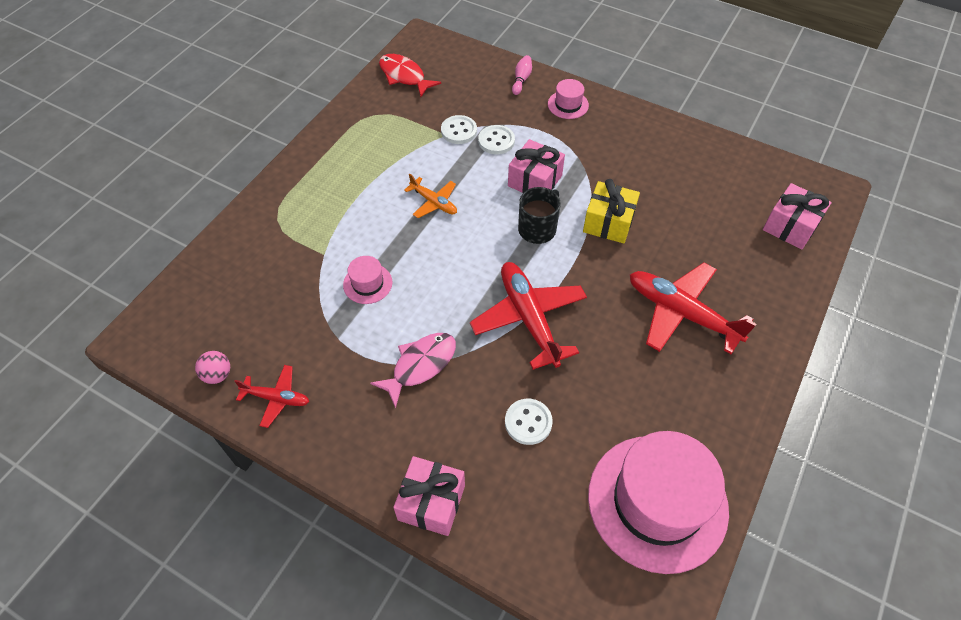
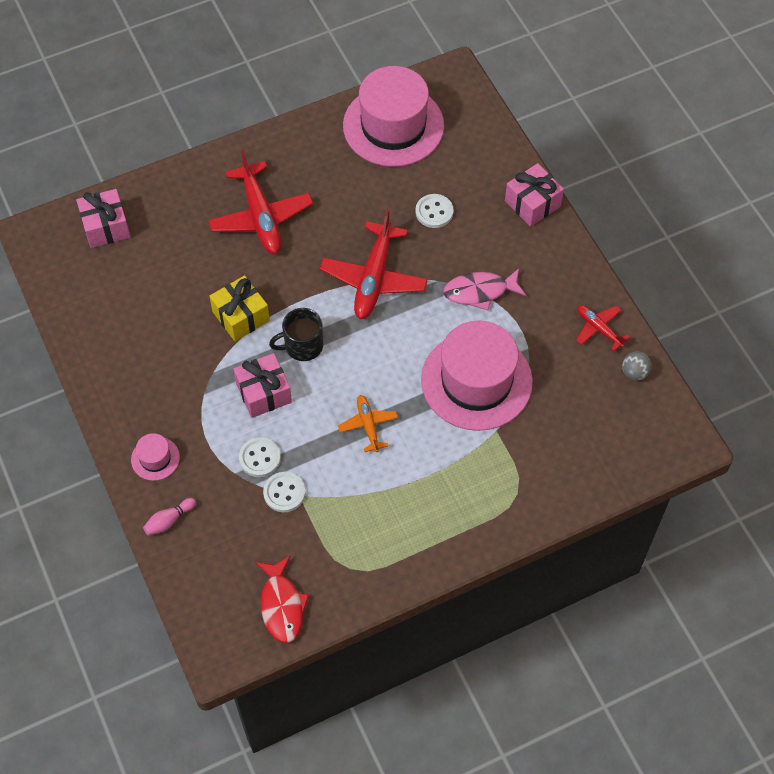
camera: 145 degrees left, 5 degrees up
pink ball [195,351,230,384] -> grey ball [622,352,652,381]
pink hat [343,256,392,304] -> pink hat [421,321,533,431], size x2.36

